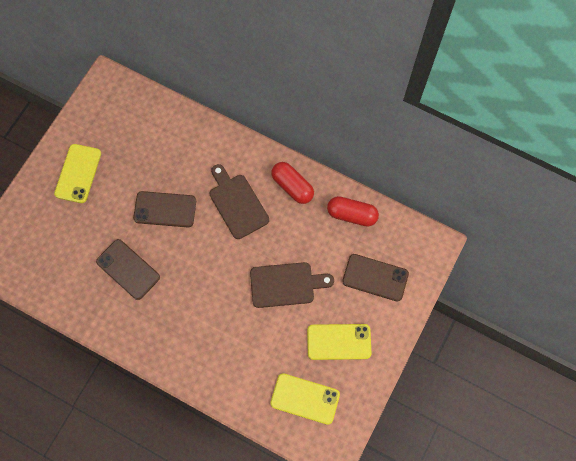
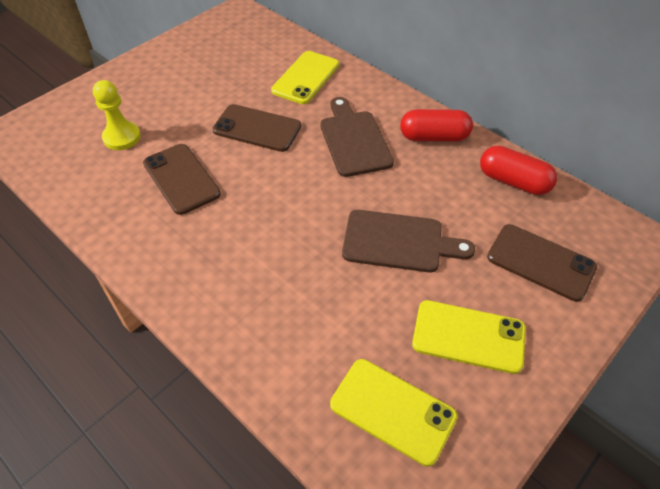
camera: 15 degrees right, 20 degrees down
yellow phone [54,144,101,203] -> yellow phone moved to [271,51,339,104]
red capsule [271,162,314,204] -> red capsule turned 60 degrees counterclockwise [400,109,473,142]
none -> yellow pawn [93,80,141,150]

